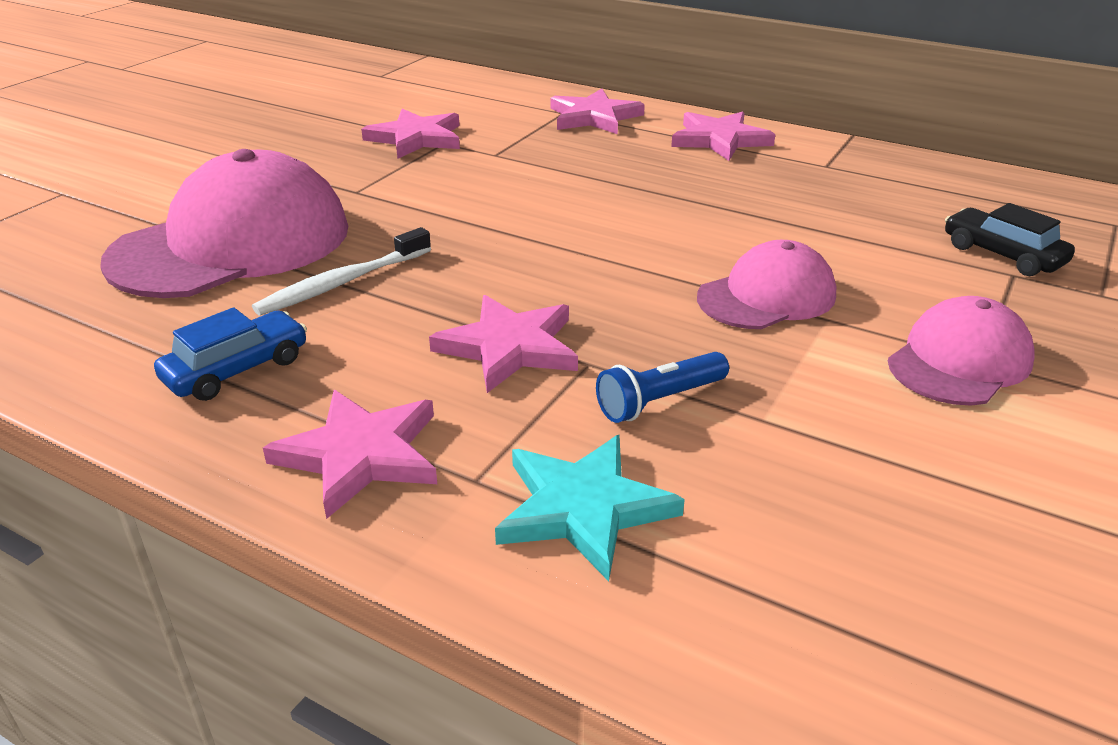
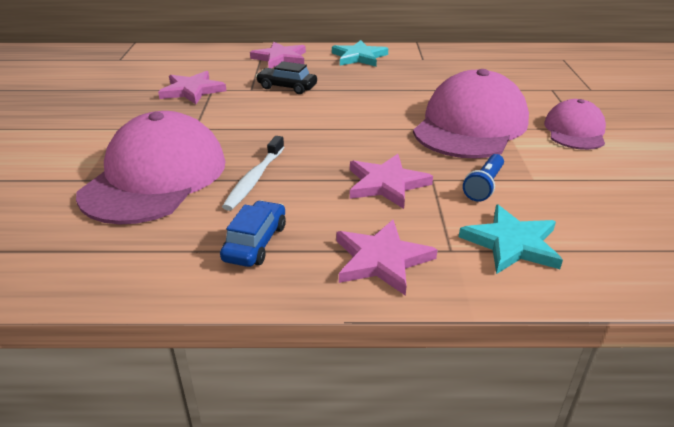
camera: 30 degrees left, 0 degrees up
pink star [671,111,775,161] -> turquoise star [332,40,388,67]
pink cap [697,240,836,329] -> pink cap [413,69,529,159], size x1.80
black car [945,203,1075,276] -> black car moved to [256,61,317,94]

